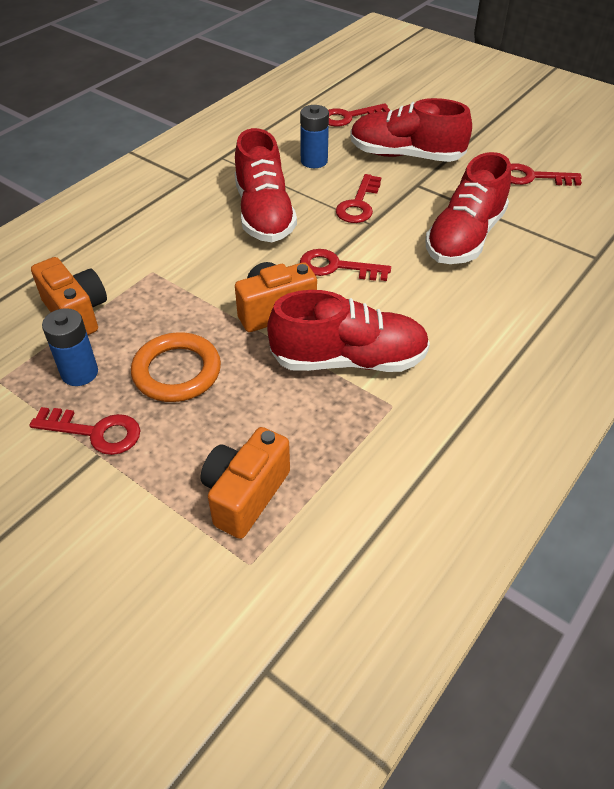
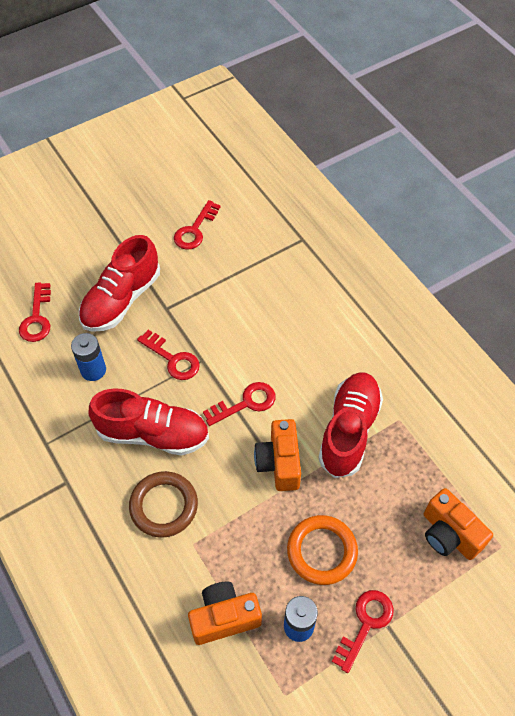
camera: 70 degrees left, 10 degrees up
red key [300,249,391,281] -> red key turned 150 degrees counterclockwise [203,382,275,426]
red shoe [425,152,511,264] -> none
none -> brown ring [129,471,198,538]

